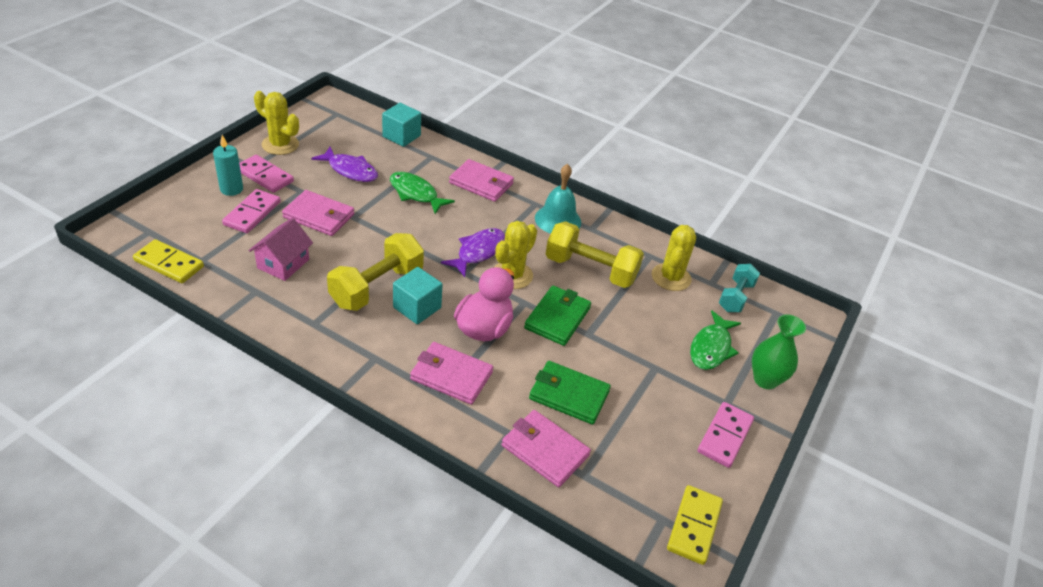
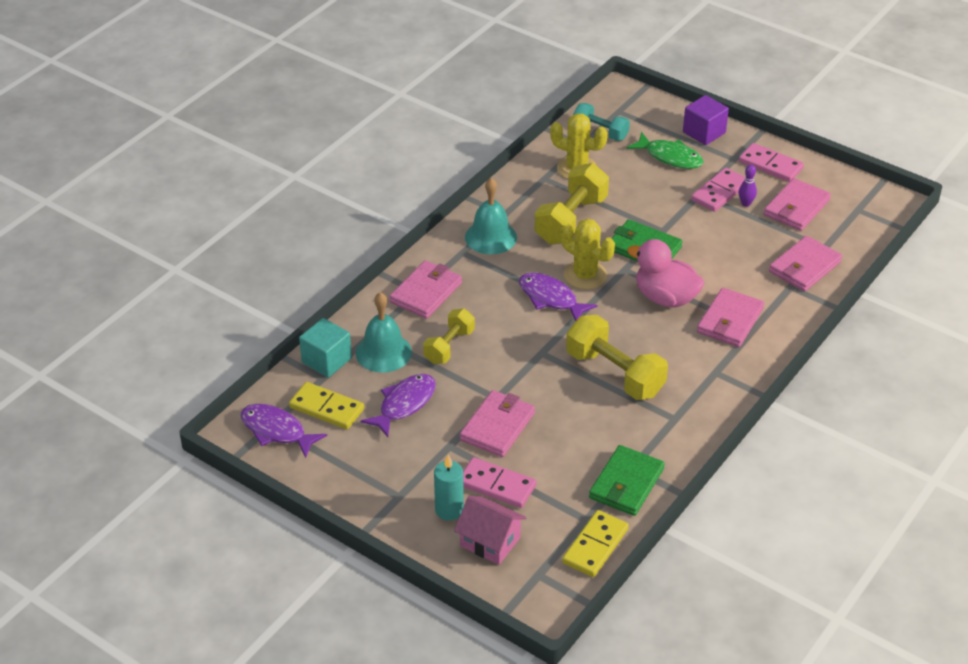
camera: 80 degrees left, 0 degrees up
pink domino [239,155,294,193] -> pink domino moved to [691,168,745,212]
pink house [249,218,313,281] -> pink house moved to [454,496,526,565]
yellow cactus [254,91,299,155] -> none
green fish [390,172,455,214] -> yellow dumbbell [423,308,475,364]
turquoise cube [393,267,443,324] -> none
green wallet [529,361,611,425] -> green wallet moved to [589,445,665,516]
yellow domino [667,485,723,565] -> yellow domino moved to [289,382,364,429]
green vase [752,314,806,389] -> purple cube [683,95,729,145]
none -> purple fish [241,404,327,458]
none -> turquoise bell [356,292,412,373]
none -> purple bowling pin [739,165,757,207]
none -> pink wallet [764,178,831,231]

